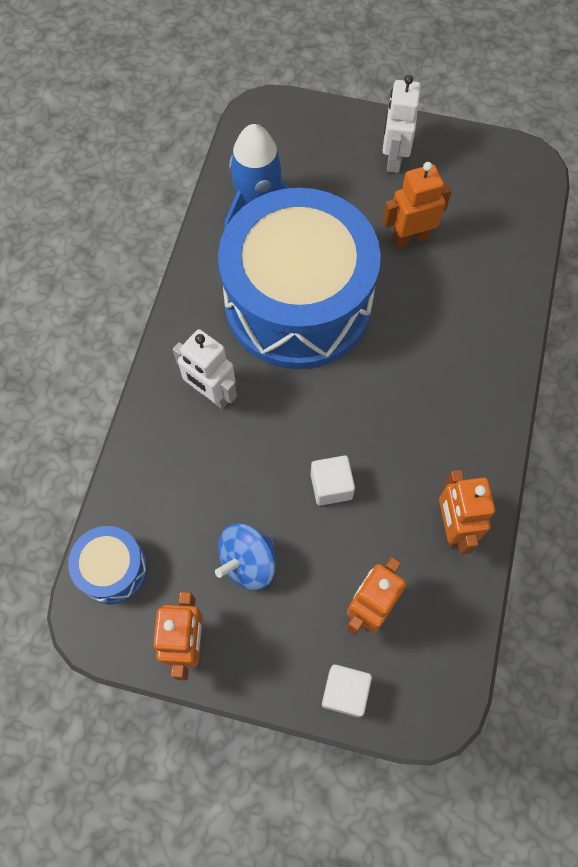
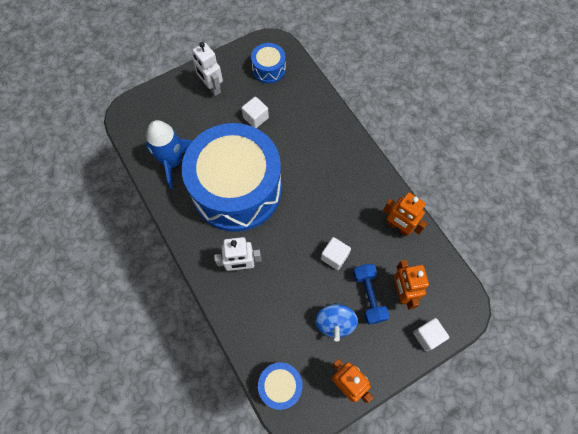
camera: 45 degrees left, 0 degrees up
orange robot [383,162,452,248] -> white cube [242,97,269,128]
none -> blue drum [251,43,286,83]
none -> blue dumbbell [353,264,389,325]

